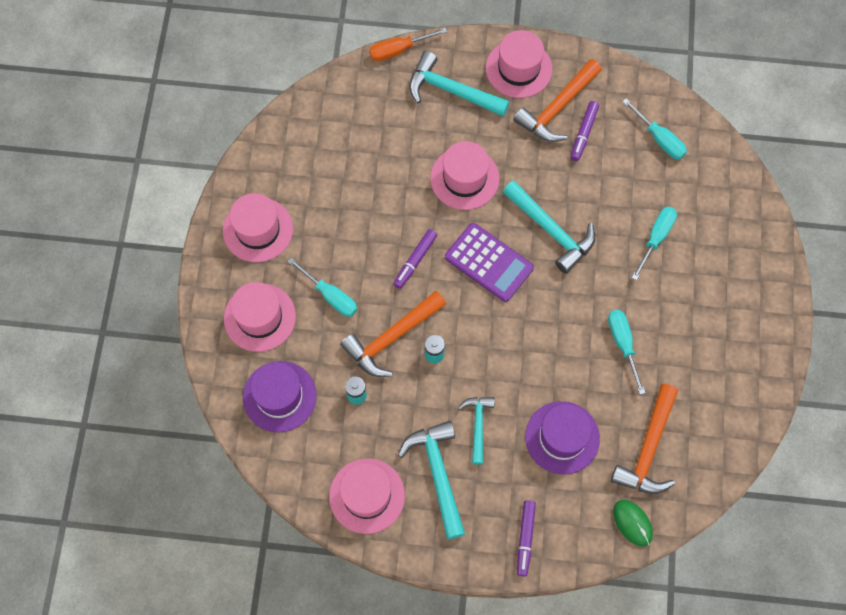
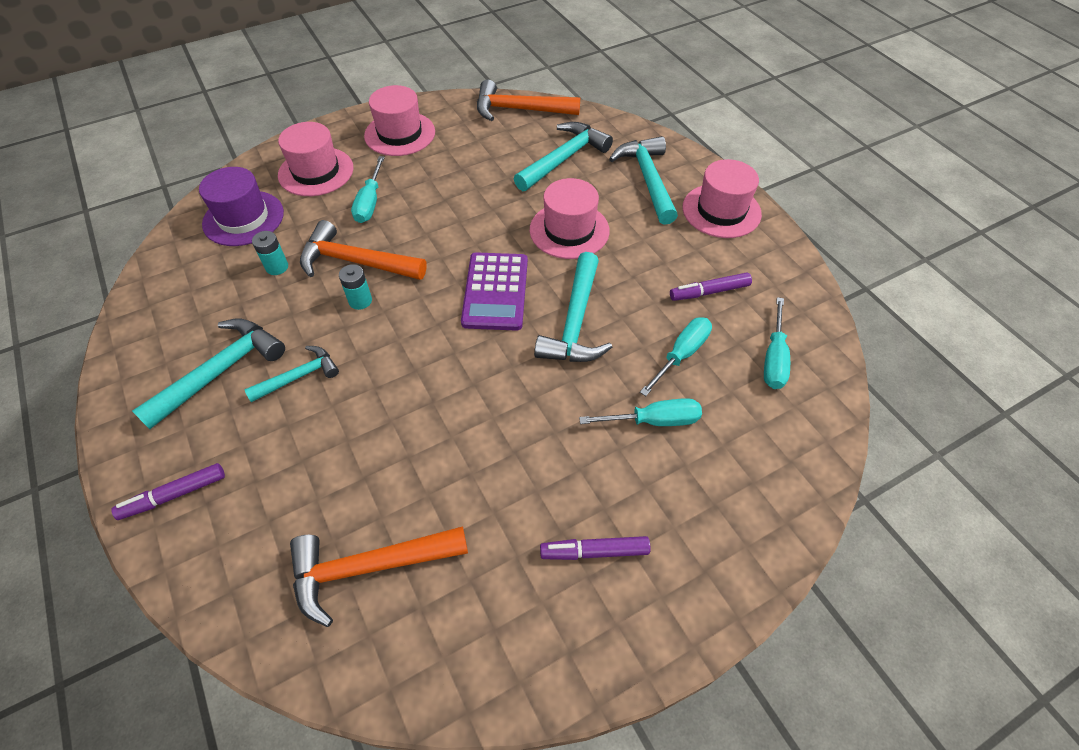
camera: 55 degrees right, 15 degrees down
pink hat [329,458,405,534] -> none
orange screwdriver [369,27,447,61] -> none
purple marker [393,229,437,289] -> purple marker moved to [540,536,651,560]
orange hammer [513,59,602,142] -> orange hammer moved to [477,80,580,121]
purple hat [525,401,600,475] -> none
turquoise screwdriver [608,310,645,395] -> turquoise screwdriver moved to [640,317,712,396]
green mouse [613,500,653,546] -> none
none -> turquoise hammer [514,122,613,191]

